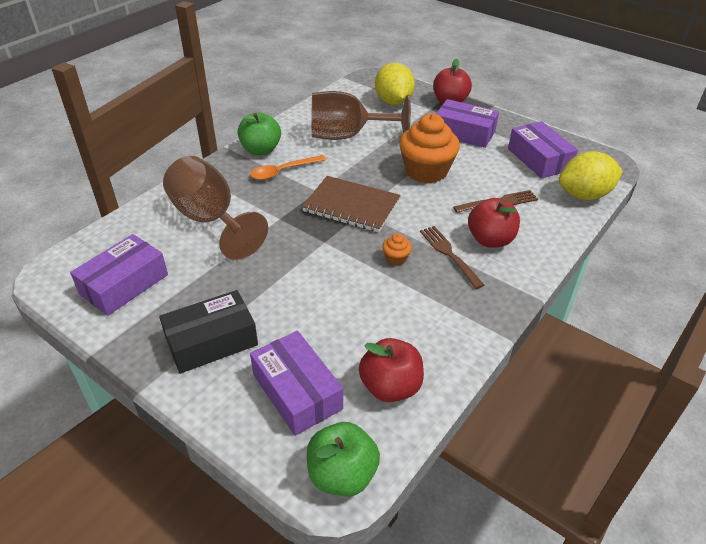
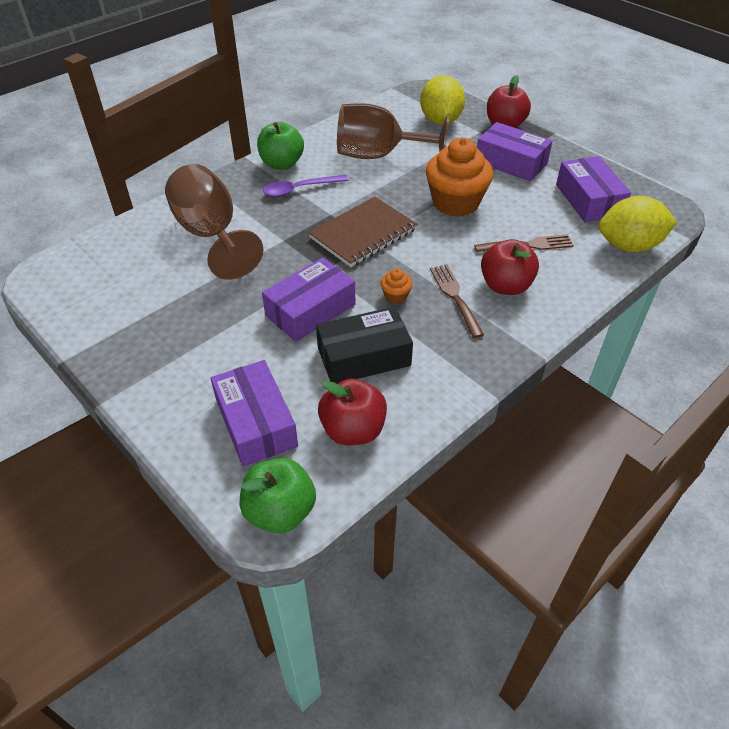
camera: 10 degrees right, 5 degrees up
purple box [70,234,168,316] -> purple box moved to [262,258,355,342]
black box [159,290,258,374] -> black box moved to [316,307,413,384]
orange spoon [250,155,326,180] -> purple spoon [263,175,349,197]
brown notebook [302,176,401,232] -> brown notebook turned 75 degrees counterclockwise [309,197,418,267]

